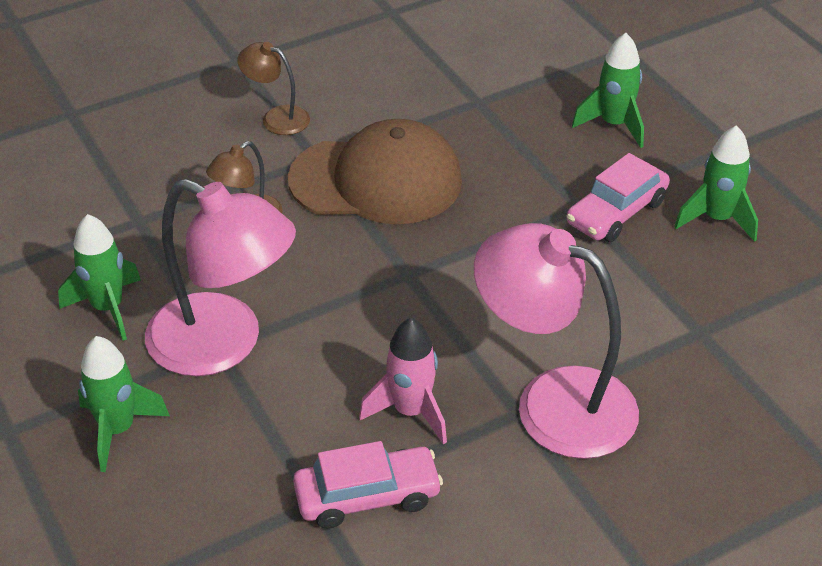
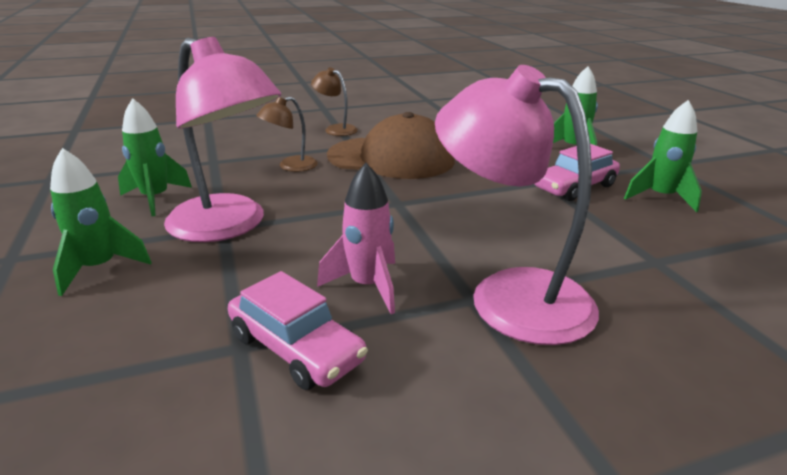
camera: 10 degrees right, 15 degrees down
pink car [293,441,443,529] -> pink car turned 45 degrees clockwise [228,271,368,390]

